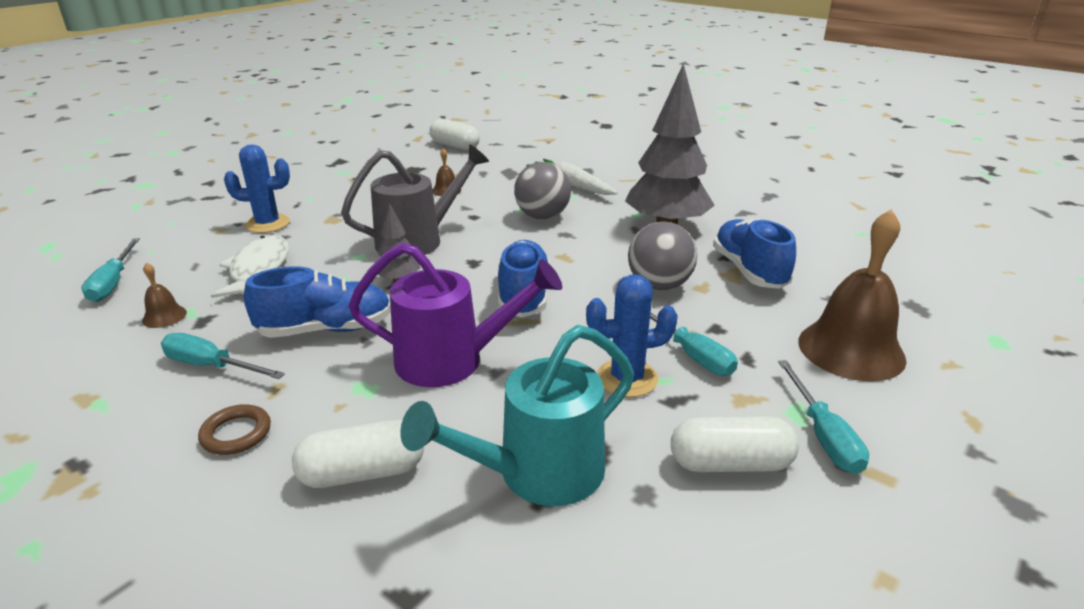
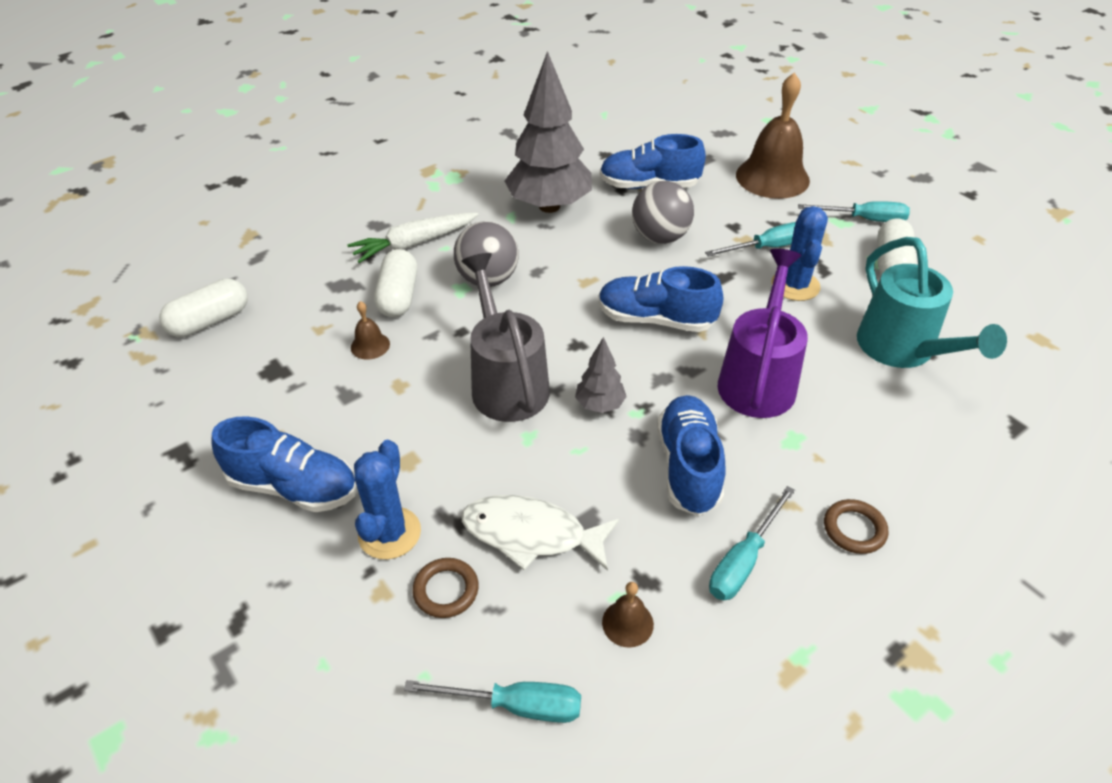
camera: 75 degrees left, 15 degrees up
white capsule [292,420,424,488] -> white capsule moved to [374,249,417,317]
none -> blue shoe [211,416,357,512]
none -> brown ring [412,558,479,618]

